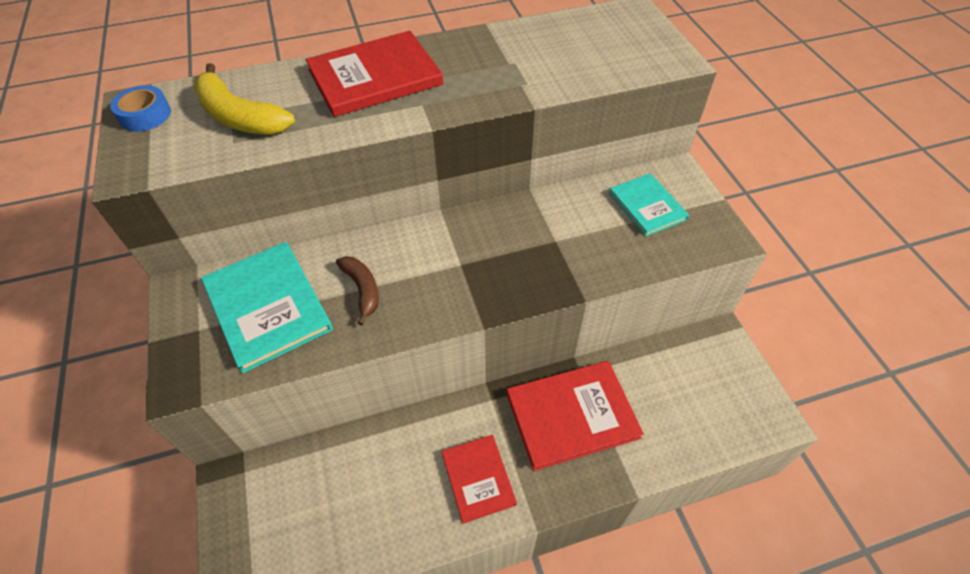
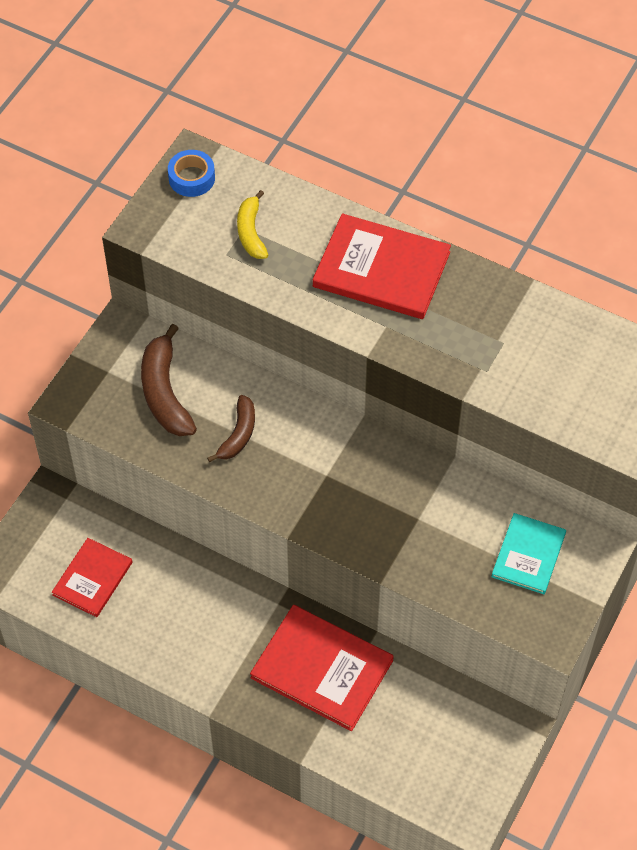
camera: 45 degrees right, 5 degrees up
yellow banana [193,63,295,135] -> yellow banana [237,190,268,259], size x0.63
turquoise book [201,242,333,373] -> brown banana [141,324,197,436]
red book [442,435,517,524] -> red book moved to [52,538,133,617]

